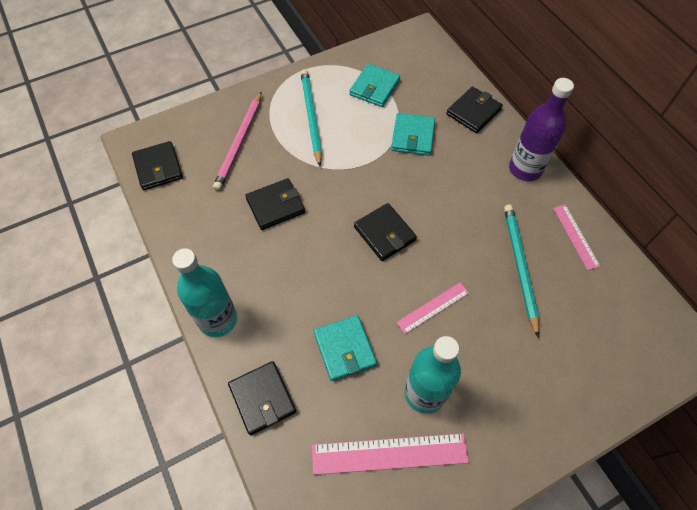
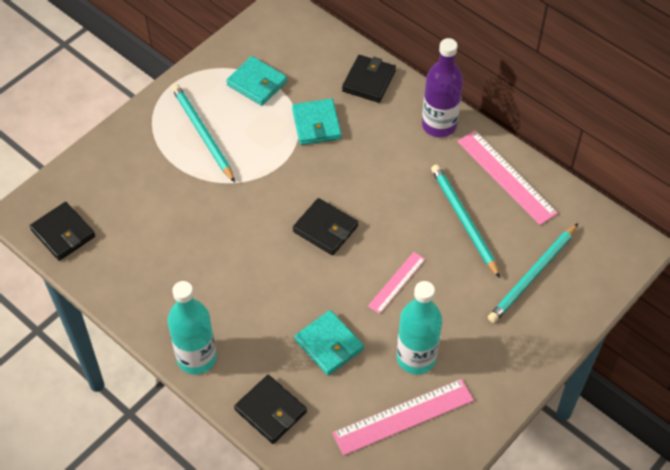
camera: 20 degrees left, 5 degrees down
pink pencil [213,92,262,191] -> none
black wallet [245,178,305,230] -> none
turquoise wallet [350,64,400,107] -> turquoise wallet turned 60 degrees counterclockwise [226,56,287,106]
pink ruler [553,205,601,270] -> pink ruler [457,131,558,225], size x1.70
none -> turquoise pencil [488,223,578,323]

